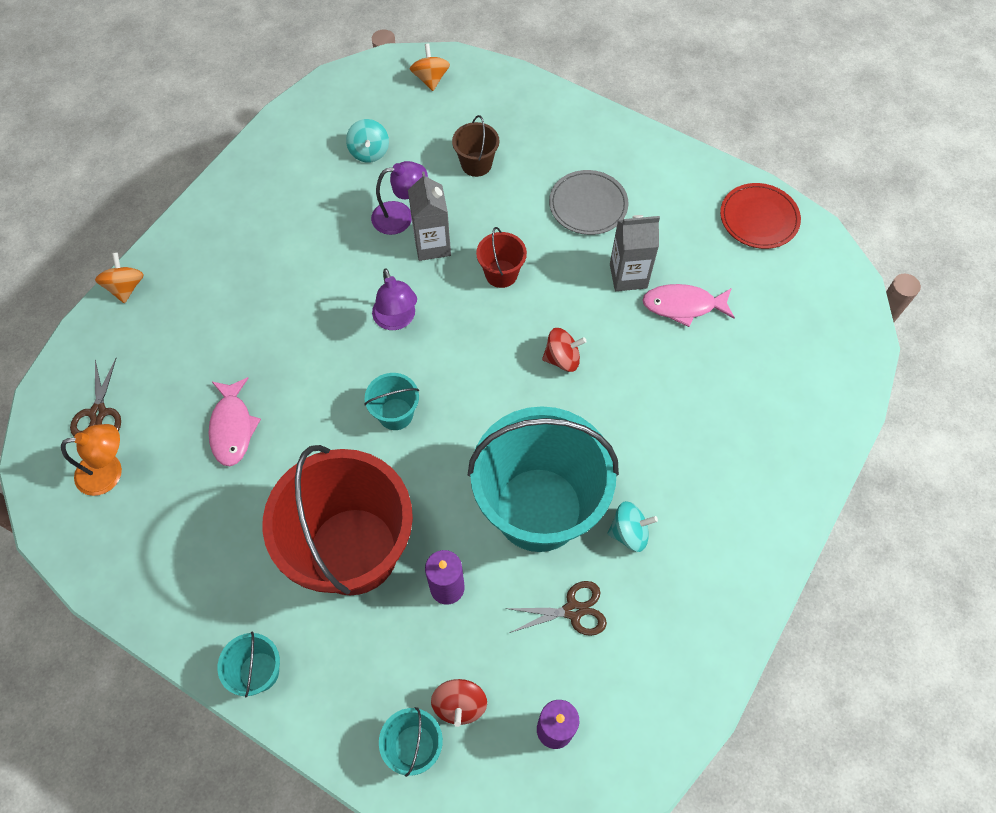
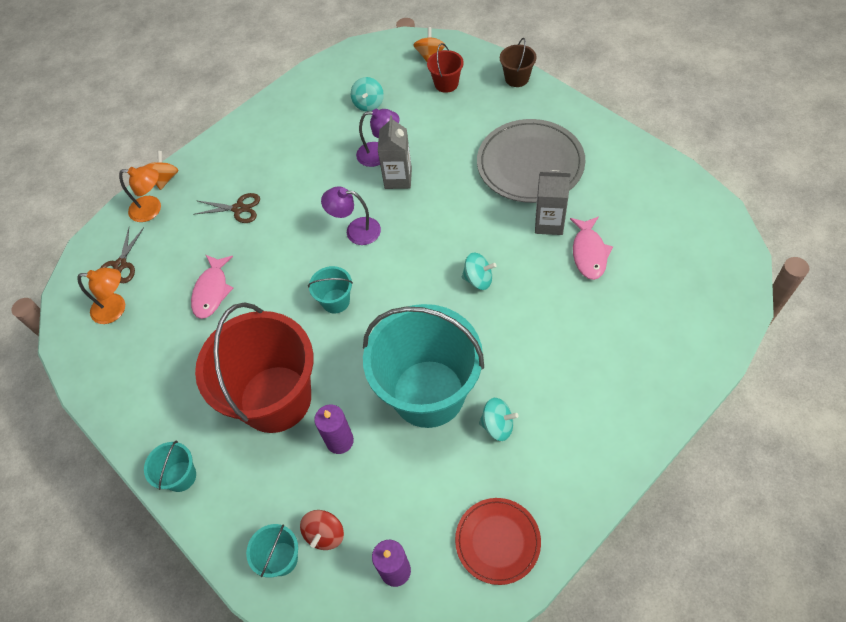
camera: 20 degrees right, 5 degrees down
purple lamp [372,269,417,330] -> purple lamp turned 105 degrees clockwise [321,186,381,245]
brown bucket [452,115,499,177] -> brown bucket moved to [500,38,537,87]
red bucket [476,227,527,288] -> red bucket moved to [427,43,464,93]
brown scissors [505,581,607,636] -> brown scissors moved to [193,193,260,223]
red spinning top [542,328,587,372] -> turquoise spinning top [462,253,496,290]
grey plate [549,170,629,235] -> grey plate [477,119,585,203], size x1.65
pink fish [642,284,735,327] -> pink fish turned 105 degrees counterclockwise [570,216,613,280]
red plate [720,183,801,249] -> red plate moved to [455,498,541,585]
none -> orange lamp [119,166,161,222]

